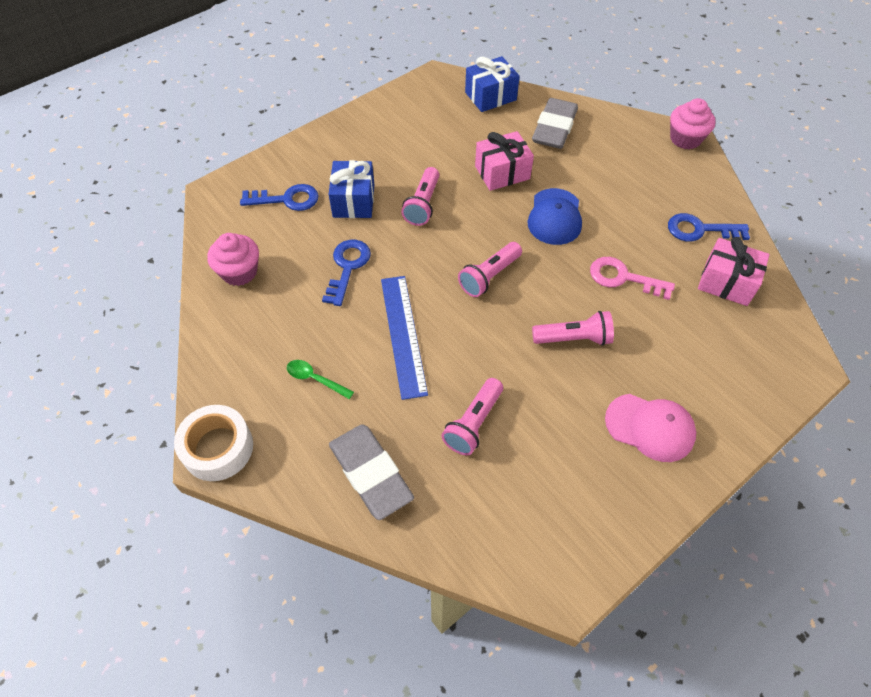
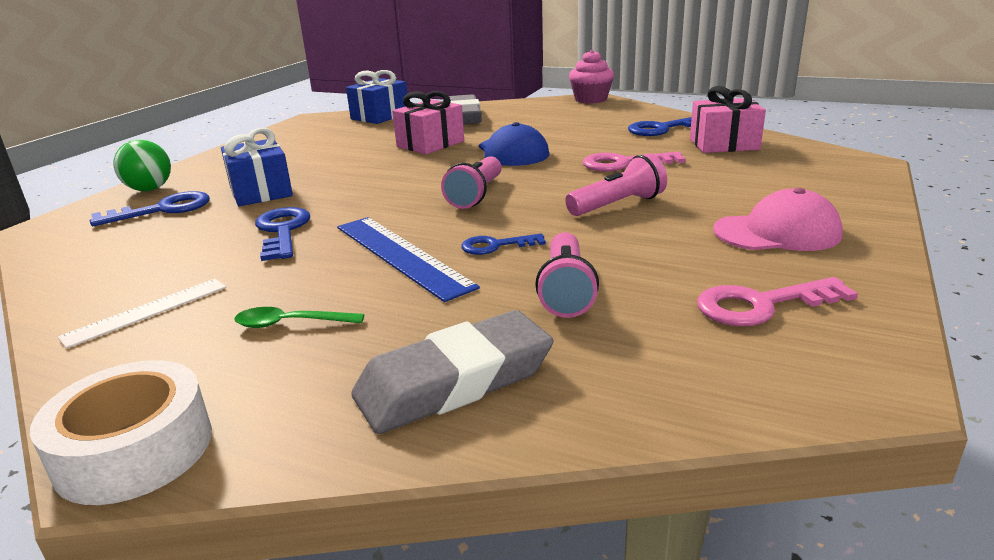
camera: 25 degrees left, 30 degrees down
pink cupcake [207,233,259,286] -> none
grey eraser [329,424,414,520] -> grey eraser turned 60 degrees counterclockwise [351,310,553,434]
pink flashlight [401,167,439,226] -> none
none -> white ruler [58,279,227,349]
none -> green ball [113,139,171,191]
none -> blue key [461,234,546,255]
none -> pink key [697,277,858,326]

